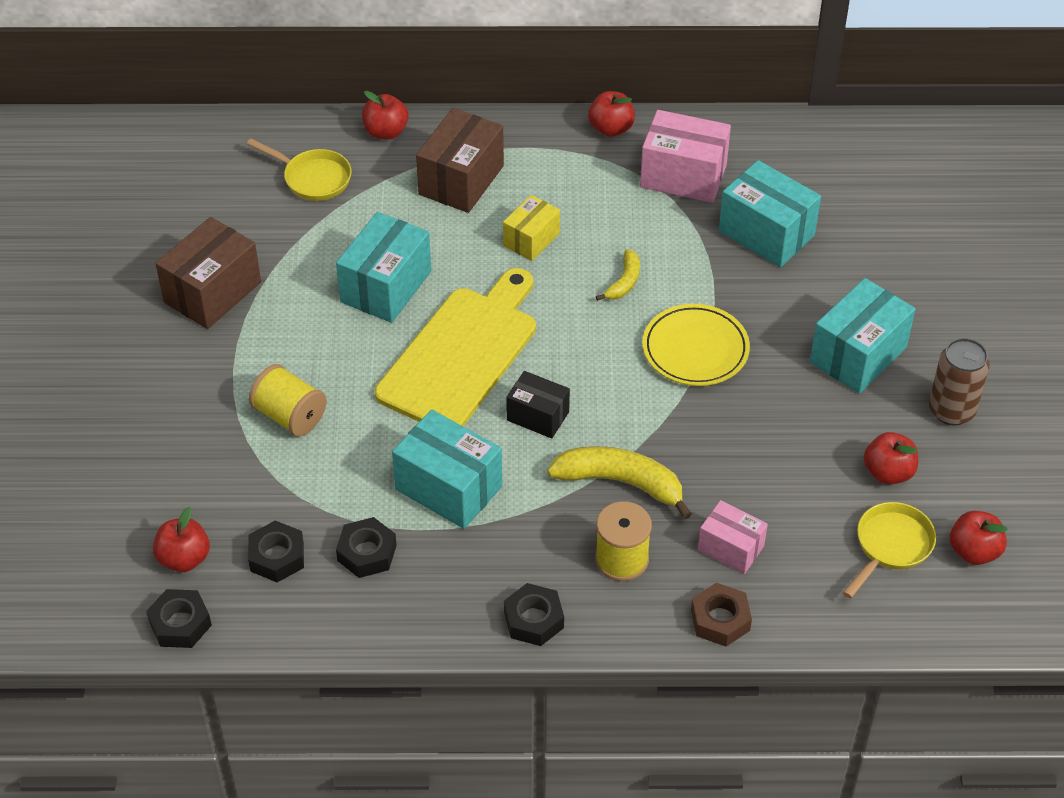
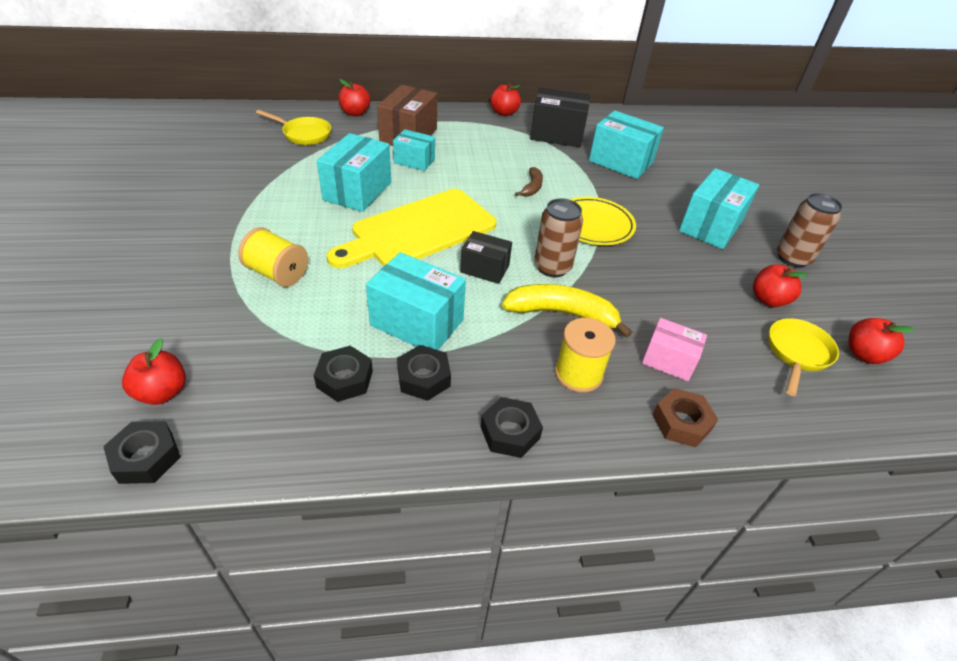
camera: 10 degrees left, 5 degrees down
brown box [155,217,261,329] -> none
black nut [248,521,304,582] -> black nut moved to [397,345,451,401]
yellow cutting board [375,268,536,427] -> yellow cutting board turned 150 degrees counterclockwise [326,189,496,268]
yellow box [503,195,560,261] -> none
yellow banana [596,249,640,301] -> brown banana [515,167,543,197]
pink box [640,110,731,203] -> black box [530,87,590,147]
none -> turquoise box [393,129,435,171]
none -> brown can [534,198,583,277]

